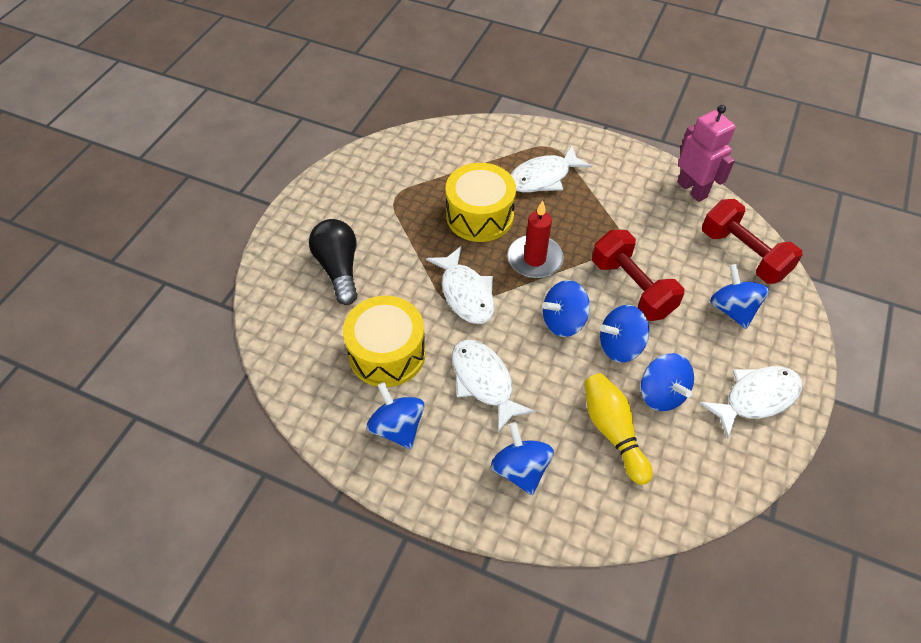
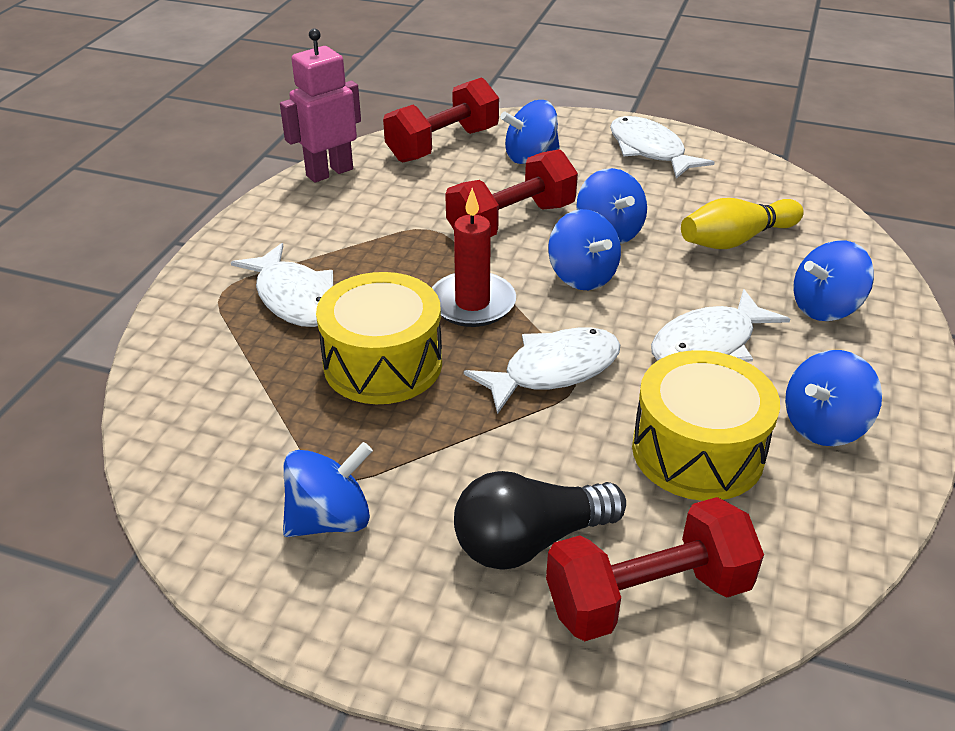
camera: 95 degrees left, 15 degrees down
blue spinning top [641,353,694,411] -> blue spinning top moved to [283,442,373,537]
none -> red dumbbell [546,497,764,641]

